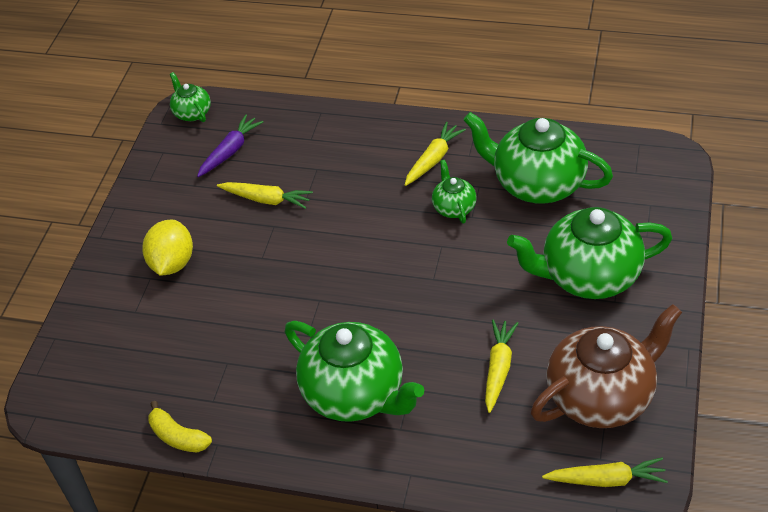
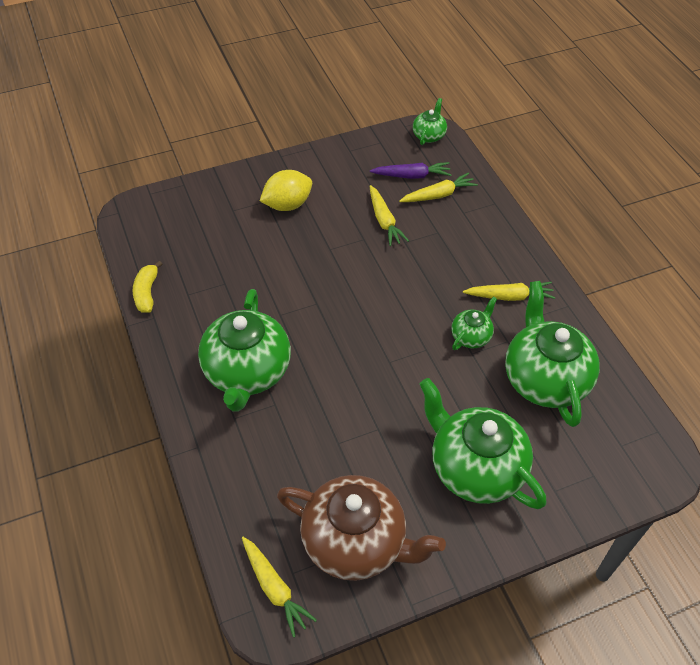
camera: 50 degrees right, 5 degrees up
yellow carrot [485,320,518,413] -> yellow carrot moved to [399,172,478,202]

